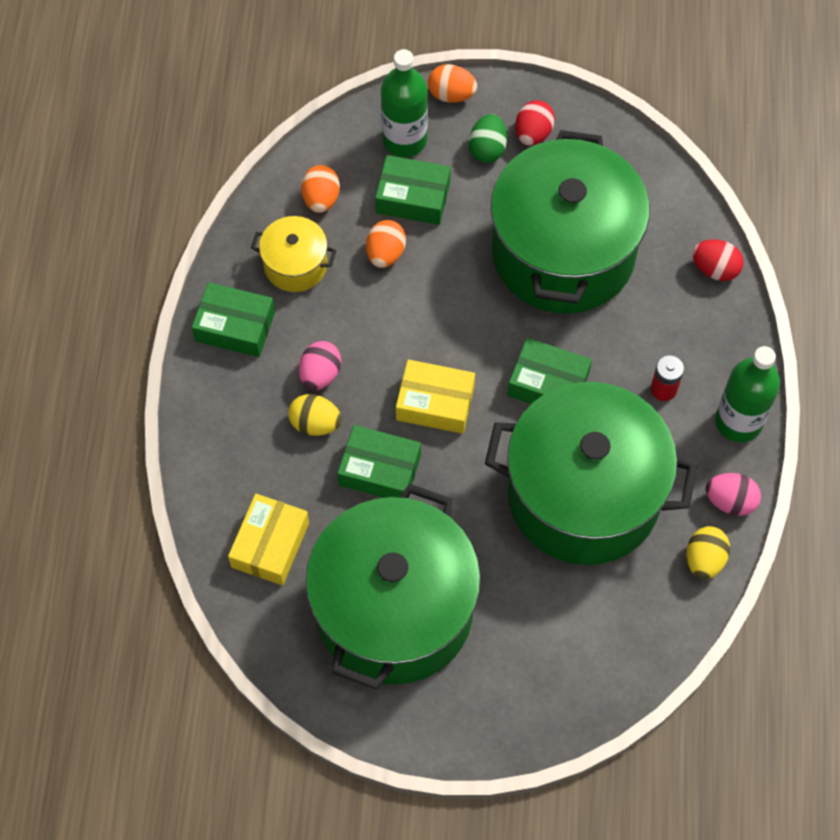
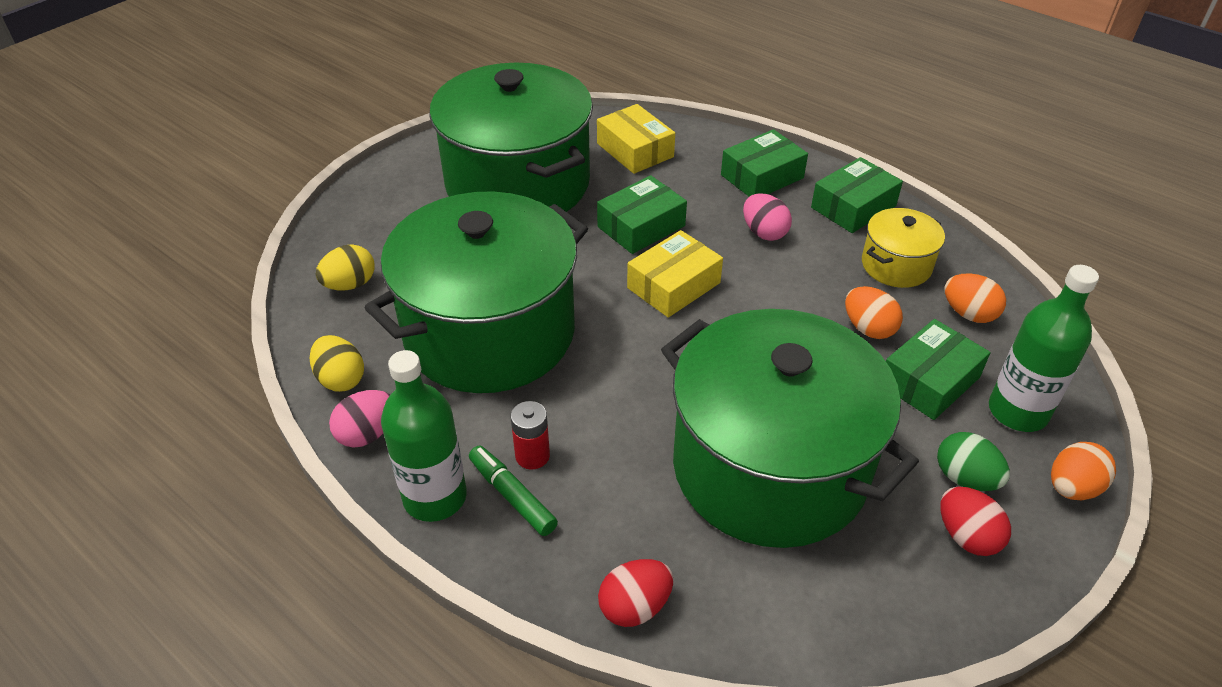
camera: 125 degrees right, 20 degrees down
yellow egg [288,394,342,436] -> yellow egg moved to [316,244,374,291]
green box [508,338,592,404] -> green box moved to [721,129,808,197]
none -> green marker [469,445,558,536]

